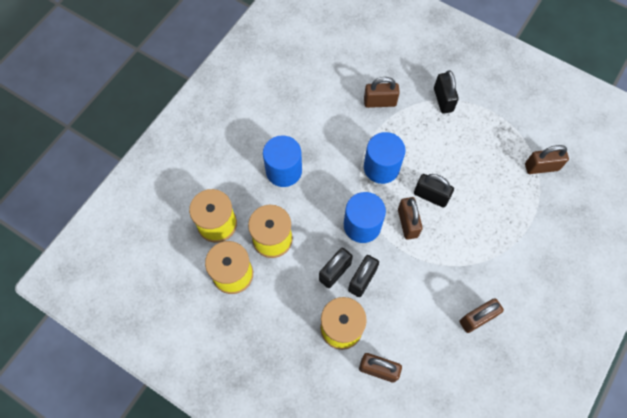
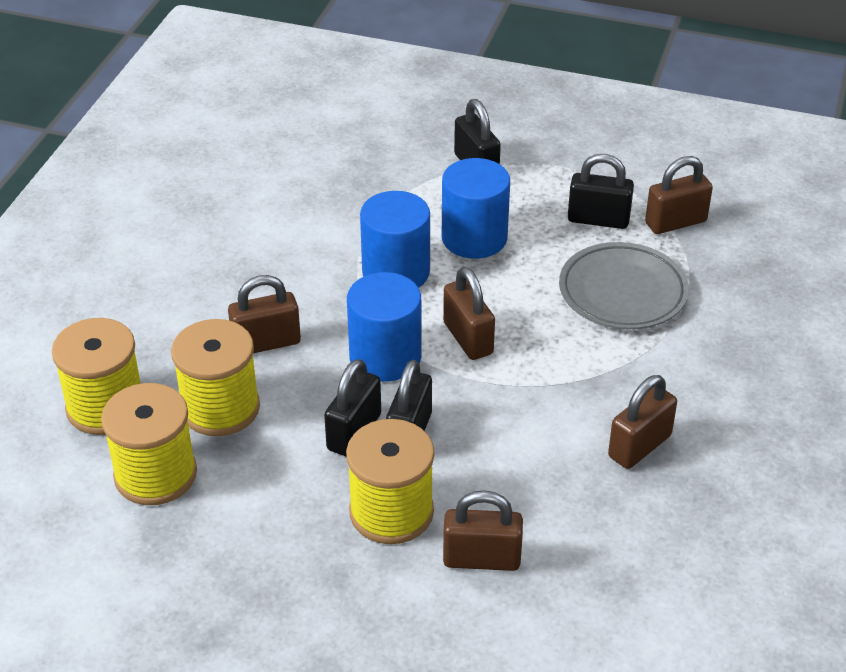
camera: 15 degrees left, 25 degrees down
blue cylinder [263,135,302,187] -> blue cylinder moved to [442,158,510,259]
brown padlock [364,77,400,108] -> brown padlock moved to [228,275,301,353]
black padlock [414,174,454,208] -> black padlock moved to [568,154,634,229]
none -> grey plate [559,242,689,329]

